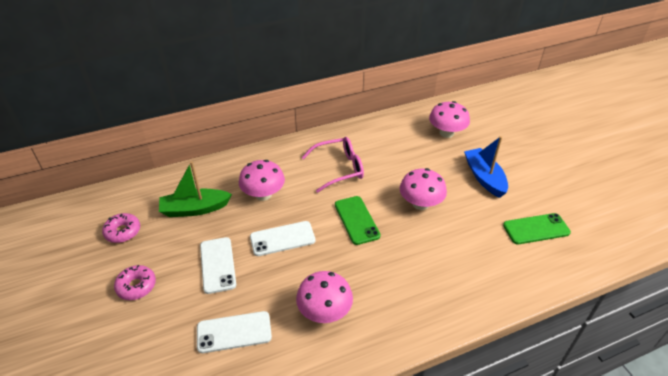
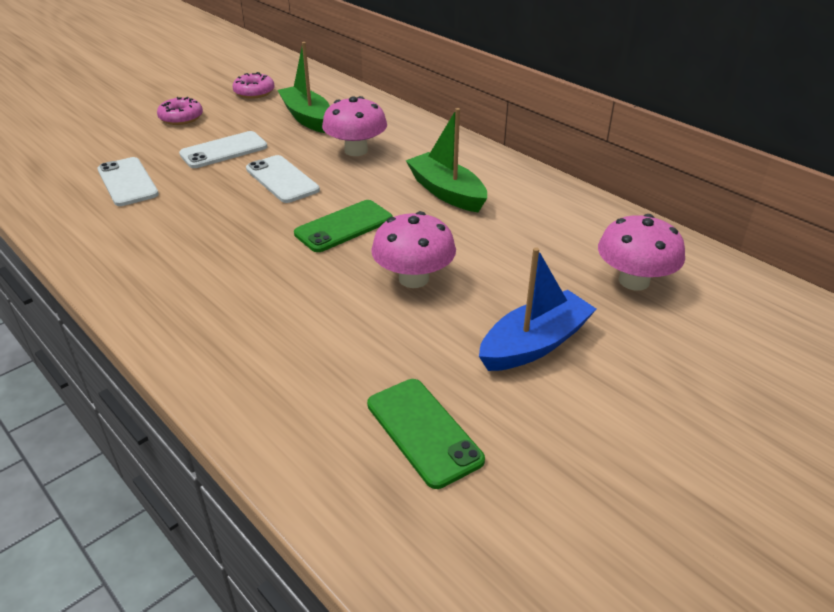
camera: 70 degrees right, 5 degrees down
pink mushroom [296,271,353,323] -> none
pink glasses [301,137,364,193] -> green boat [406,108,487,212]

